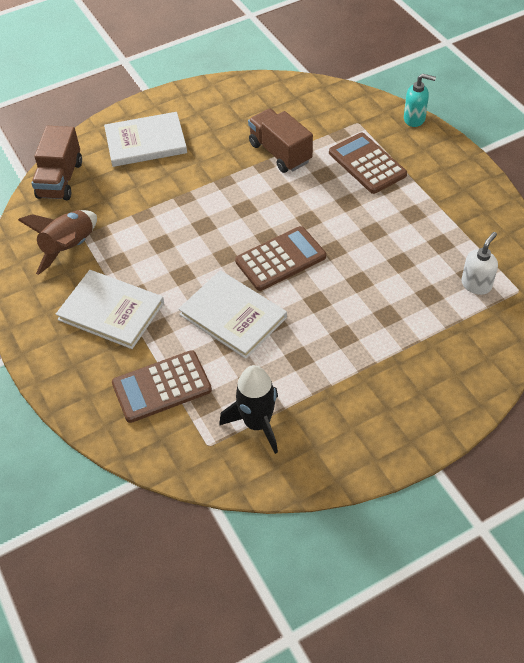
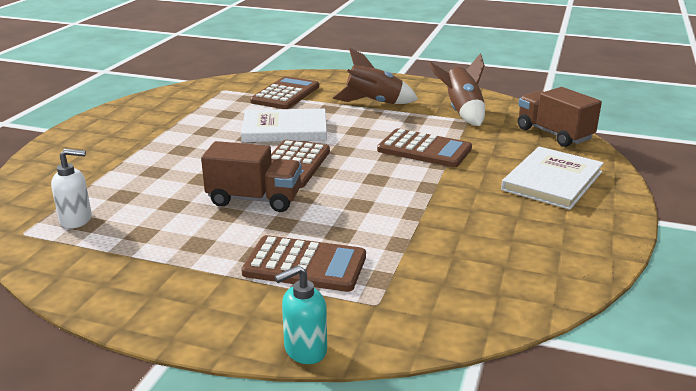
camera: 135 degrees right, 25 degrees down
white book [56,270,164,349] -> brown rocket [332,48,418,104]
black rocket [219,365,278,454] -> none
brown truck [248,108,313,173] -> brown truck moved to [201,141,302,212]
white soap dispenser [461,232,498,295] -> white soap dispenser turned 90 degrees counterclockwise [51,149,92,229]
none -> brown calculator [377,129,472,167]

